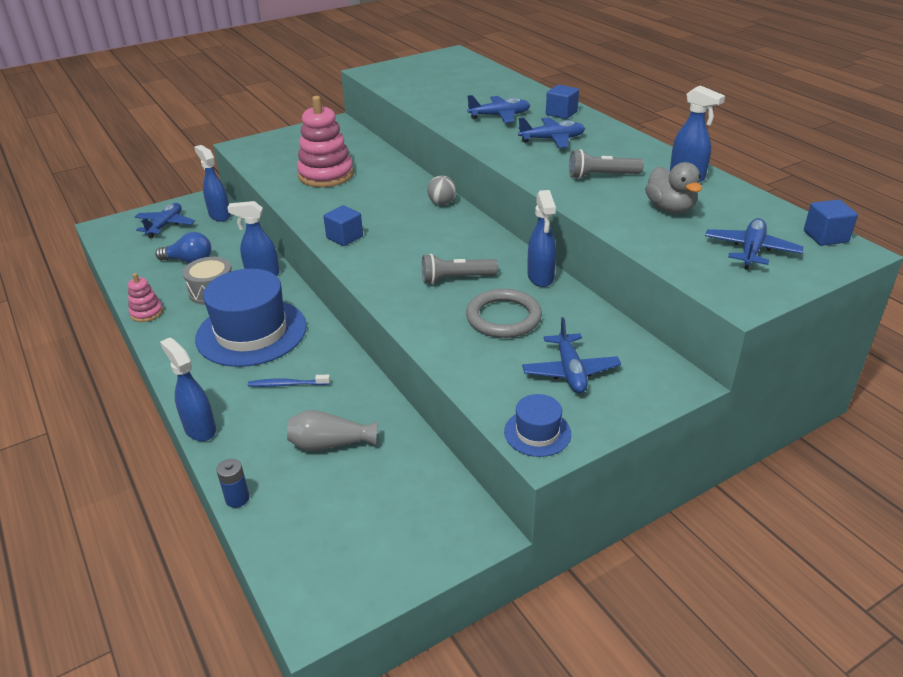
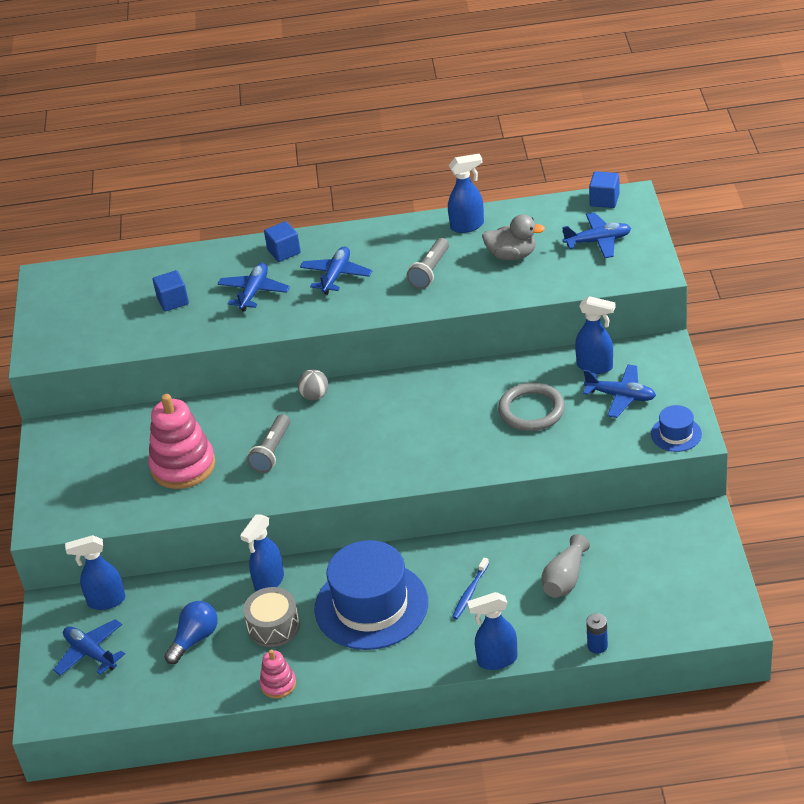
camera: 60 degrees left, 5 degrees up
blue cube [323,205,363,246] -> blue cube moved to [153,270,189,312]
grey flashlight [422,254,498,284] -> grey flashlight moved to [247,414,290,473]
blue spray bottle [527,190,556,287] -> blue spray bottle moved to [575,296,615,374]
blue plane [705,218,803,270] -> blue plane turned 120 degrees clockwise [562,212,631,258]

